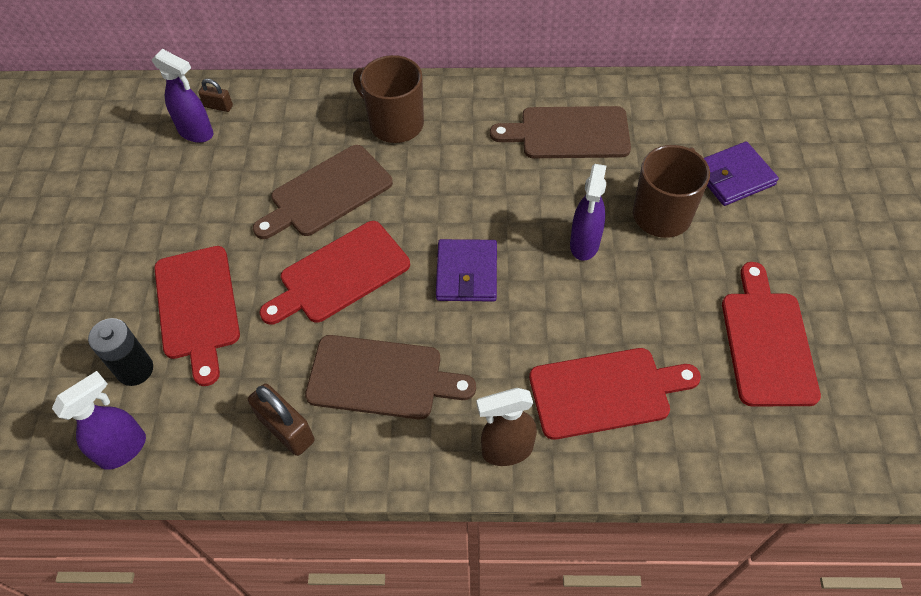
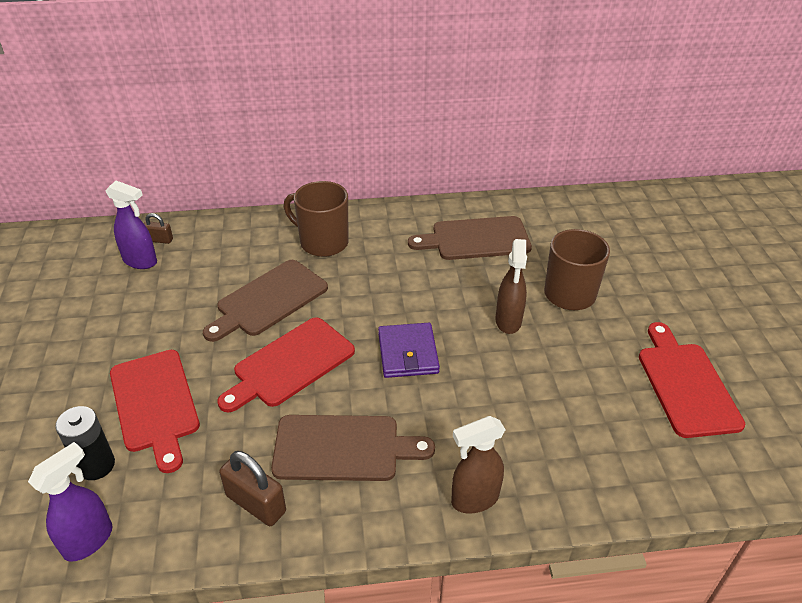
camera: 10 degrees left, 15 degrees down
red cutting board [529,348,701,440] -> none
purple spray bottle [570,164,606,261] -> brown spray bottle [495,239,527,334]
purple wallet [704,141,779,206] -> none

